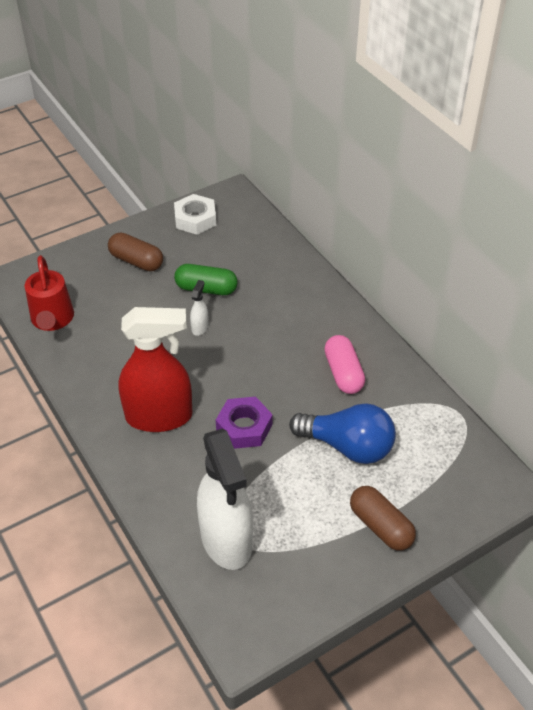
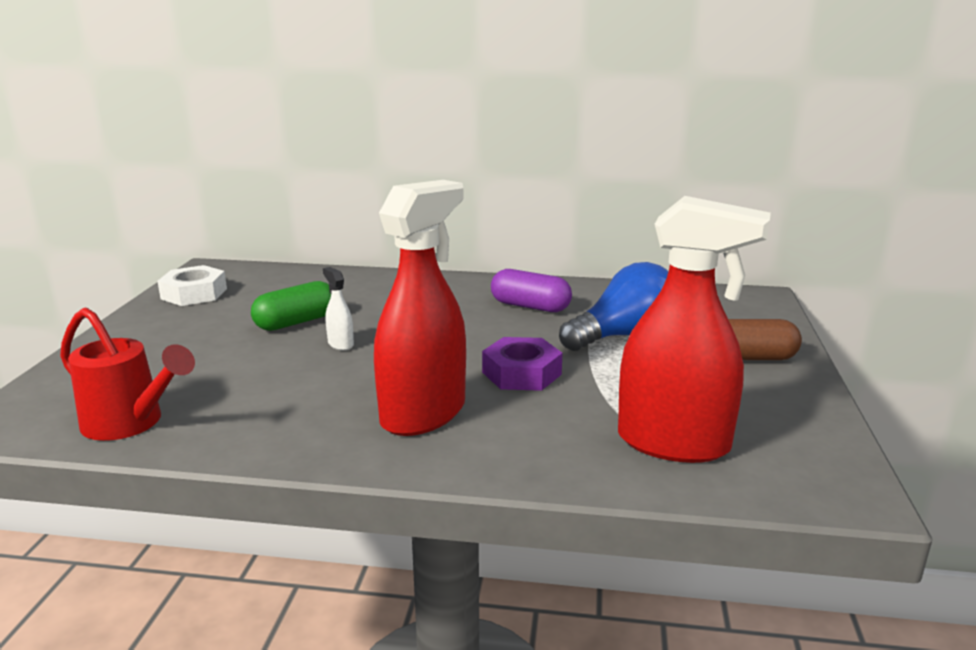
camera: 50 degrees left, 25 degrees down
brown capsule [108,232,163,271] -> none
white spray bottle [197,429,253,570] -> red spray bottle [618,196,771,463]
pink capsule [324,335,365,394] -> purple capsule [491,269,572,312]

